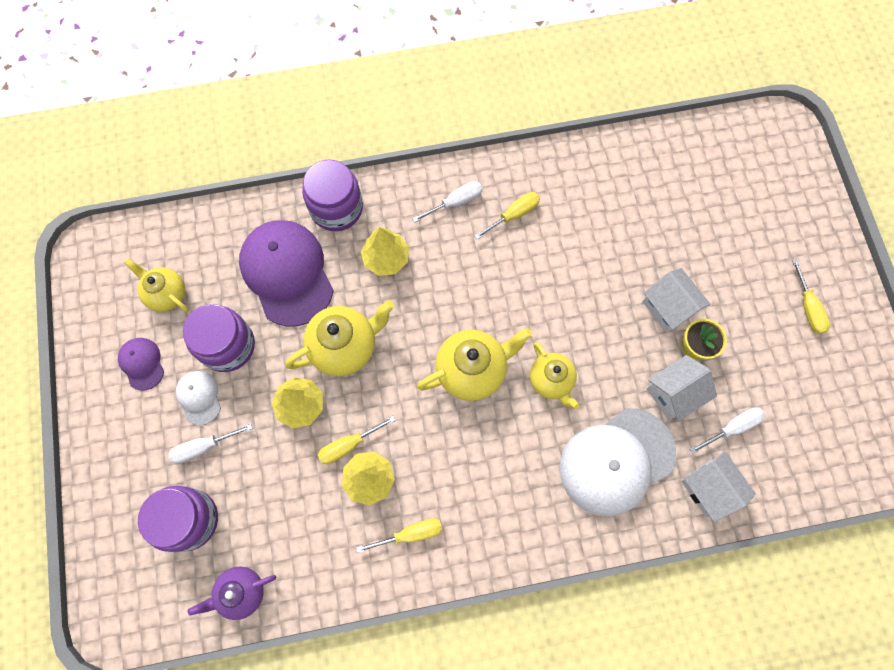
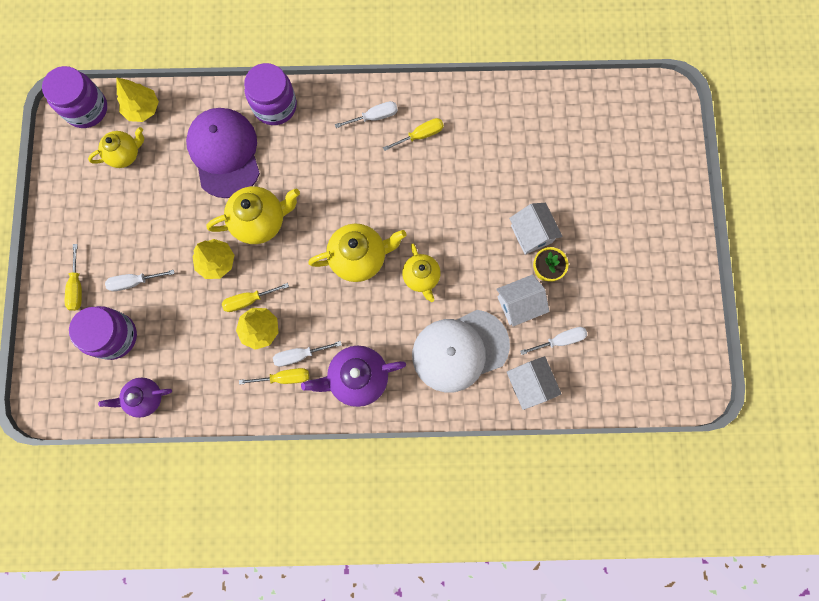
camera: 10 degrees right, 5 degrees up
purple cap [118,338,164,391] -> none
yellow teapot [124,258,189,312] -> yellow teapot turned 105 degrees clockwise [88,127,144,168]
white cap [175,371,221,425] -> none
purple jar [183,304,255,372] -> purple jar moved to [42,66,107,128]
yellow tree [361,227,409,276] -> yellow tree moved to [117,78,159,122]
yellow screwdriver [792,259,830,334] -> yellow screwdriver moved to [65,244,82,311]
none -> white screwdriver [273,341,342,367]
none -> purple teapot [301,345,406,407]

